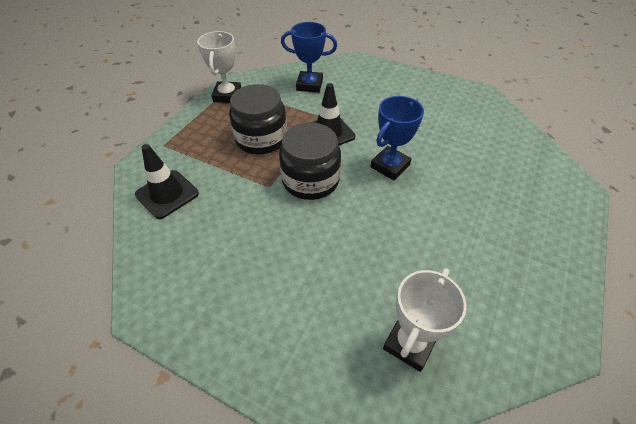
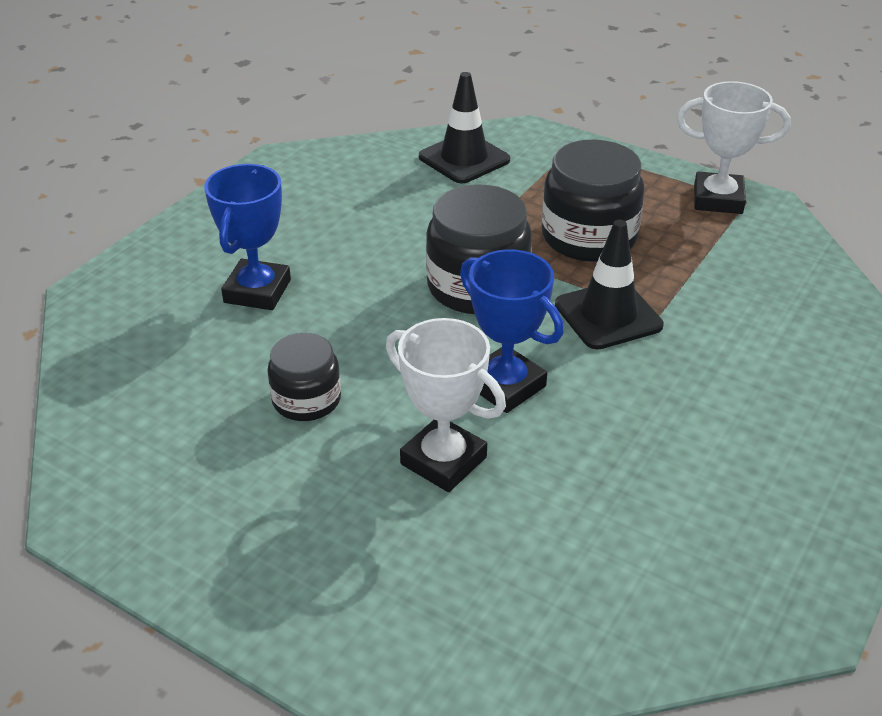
camera: 95 degrees right, 10 degrees down
blue trophy [281,22,337,93] -> blue trophy moved to [204,164,291,310]
white trophy [383,268,466,372] -> white trophy moved to [386,318,506,492]
none -> black jar [267,333,341,421]

